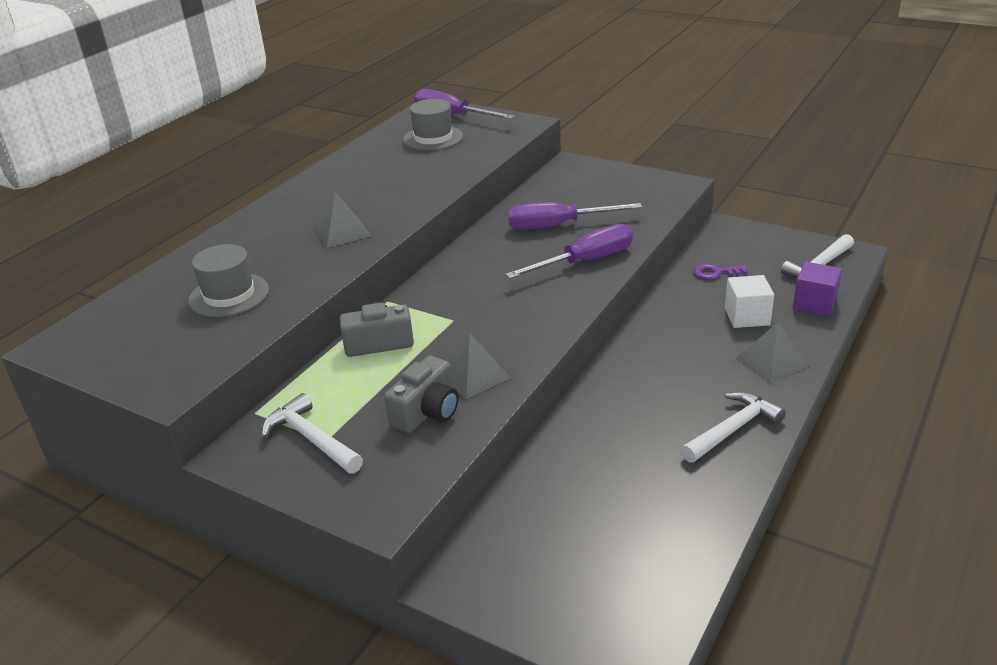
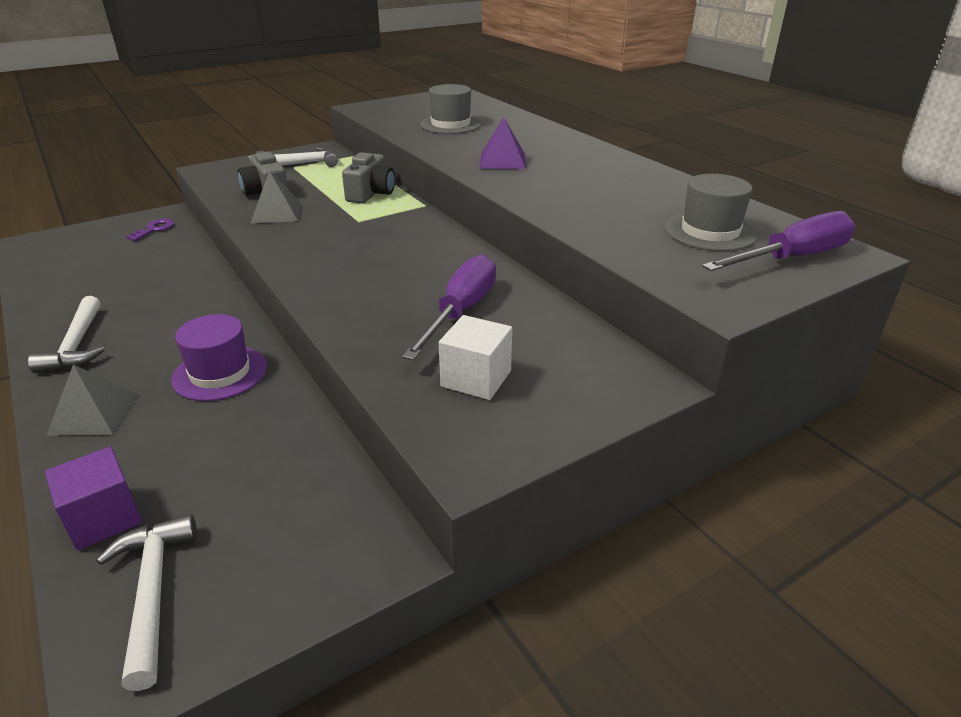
camera: 115 degrees right, 0 degrees up
grey pyramid [314,192,371,248] -> purple pyramid [479,117,526,169]
purple screwdriver [506,224,633,279] -> none
purple key [694,264,748,279] -> purple key moved to [126,219,174,241]
white cube [725,275,774,328] -> white cube moved to [439,315,512,400]
none -> purple hat [171,314,267,401]

